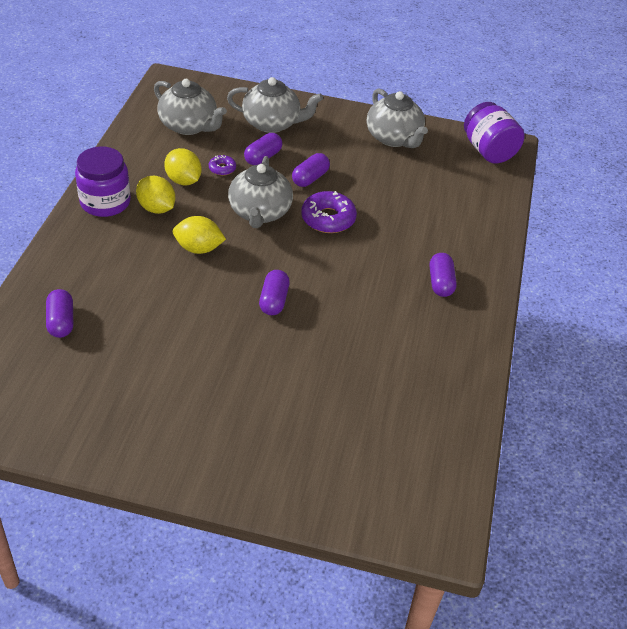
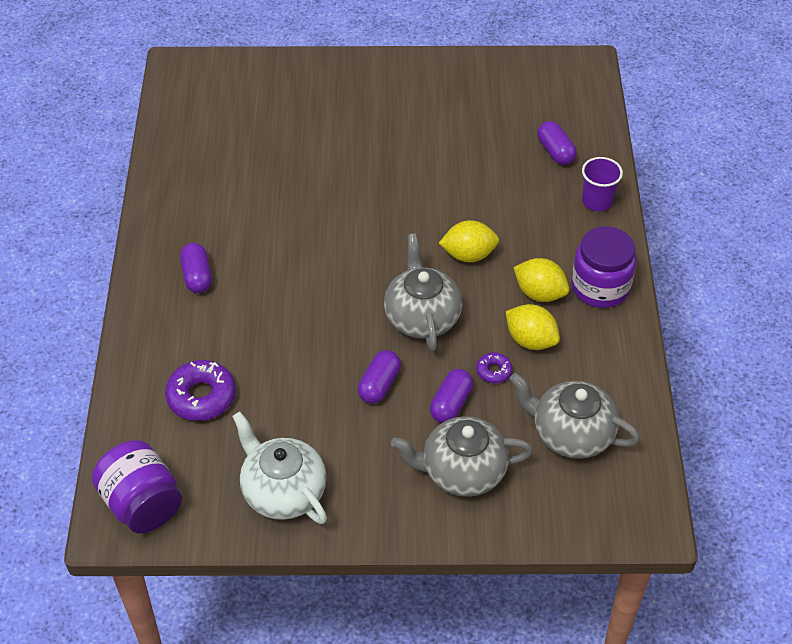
camera: 170 degrees right, 5 degrees up
purple capsule [259,270,290,315] -> none
purple donut [301,191,357,233] -> purple donut moved to [165,360,236,421]
grey teapot [367,89,428,148] -> white teapot [232,411,327,524]
none -> purple cup [582,157,623,211]

